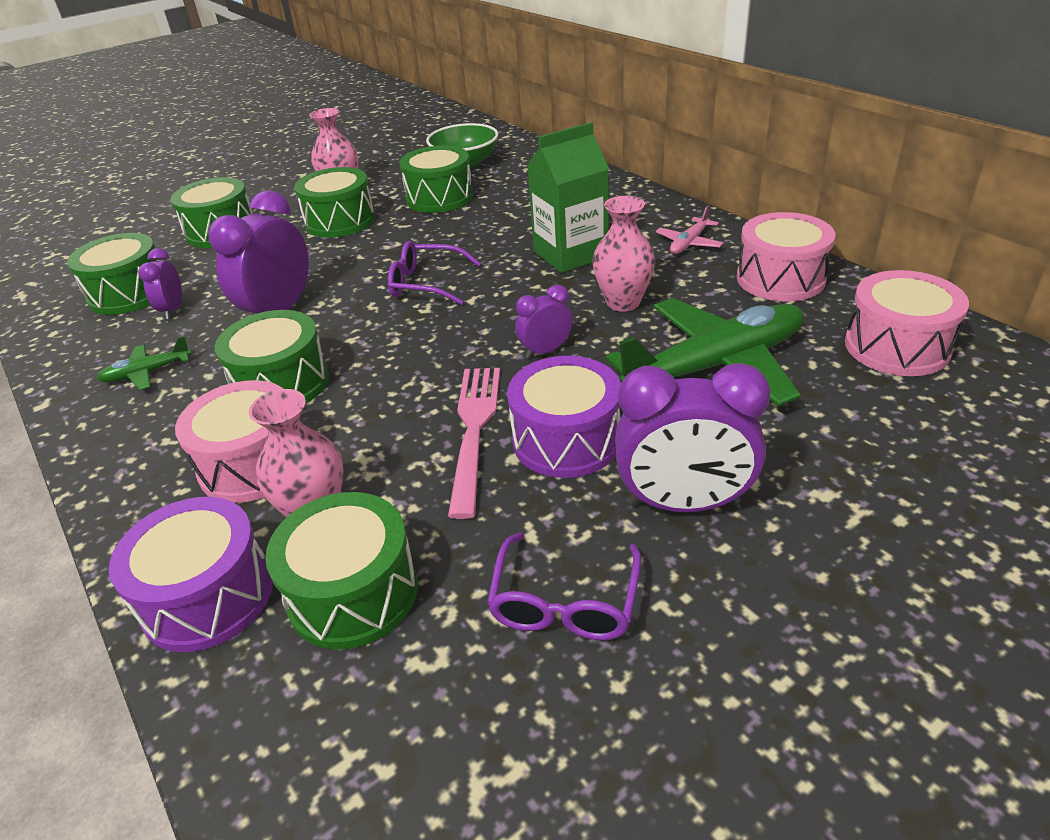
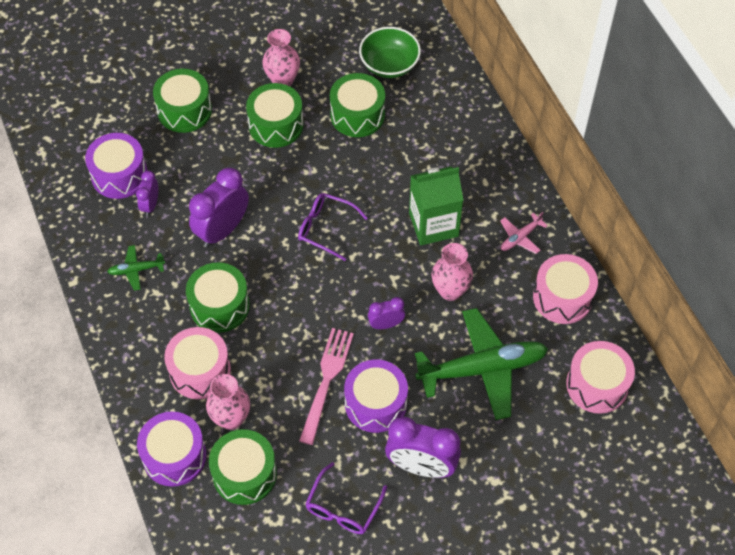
camera: 10 degrees right, 20 degrees up
green drum [67,233,161,315] -> purple drum [85,133,148,199]

